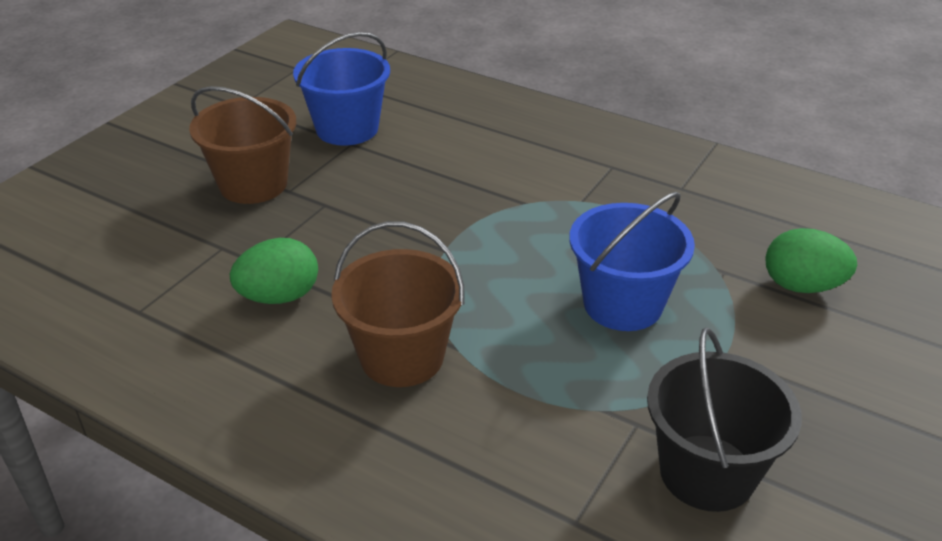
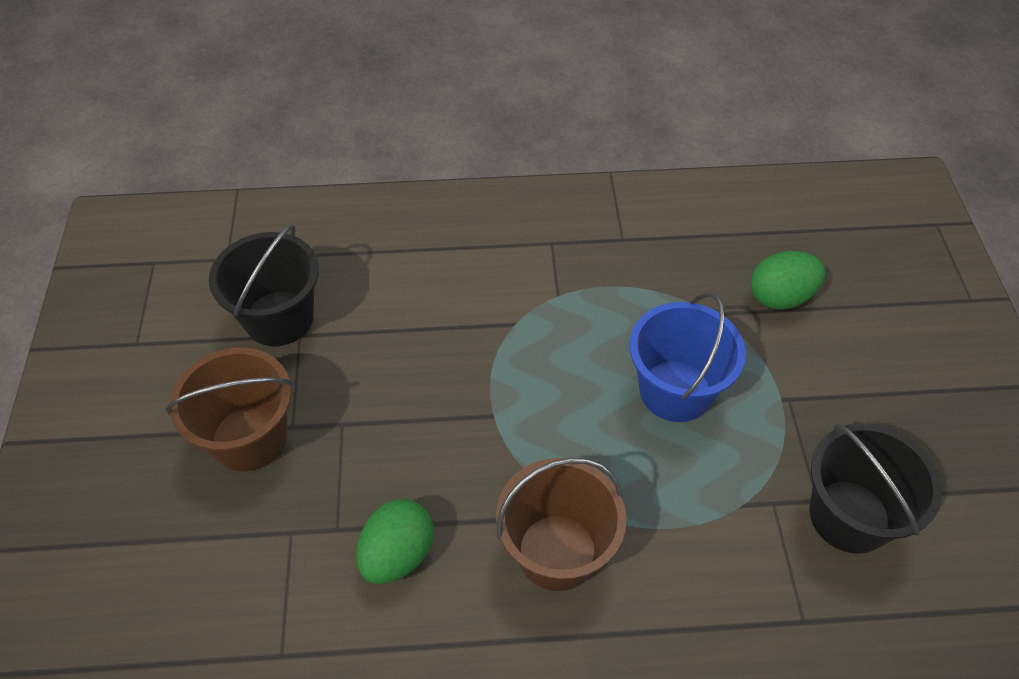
camera: 35 degrees left, 15 degrees up
blue bucket [293,32,390,146] -> black bucket [209,225,319,346]

